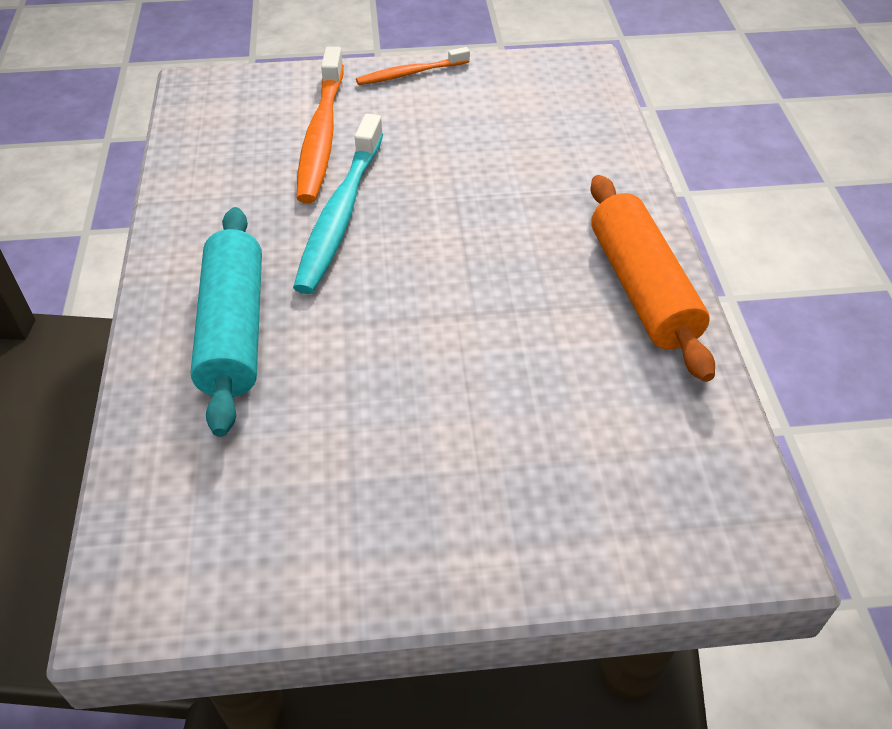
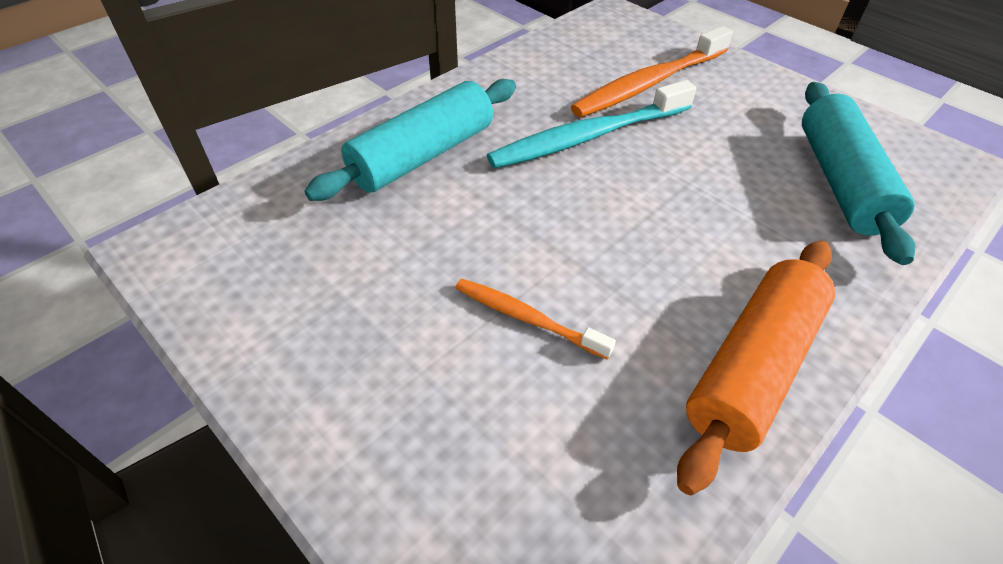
camera: 50 degrees right, 0 degrees up
orange toothbrush [356,47,470,85] -> orange toothbrush moved to [455,279,616,360]
none -> turquoise rolling pin [802,82,915,265]

